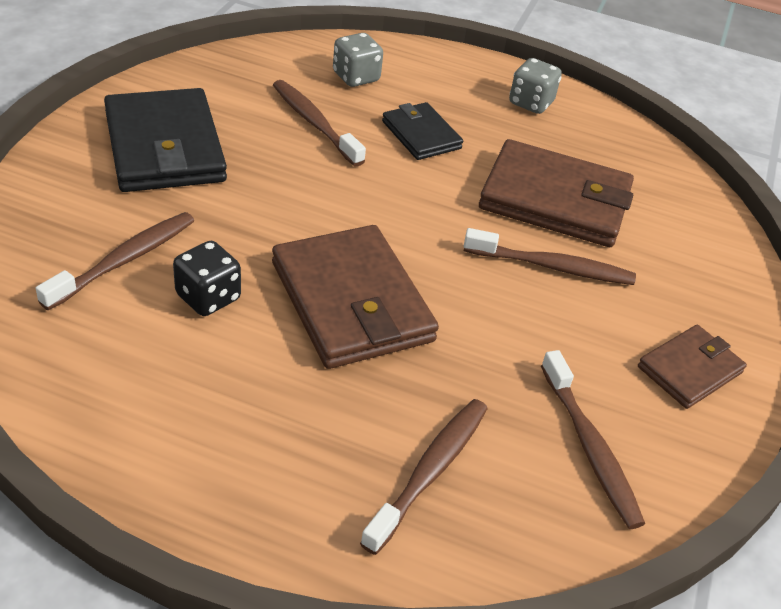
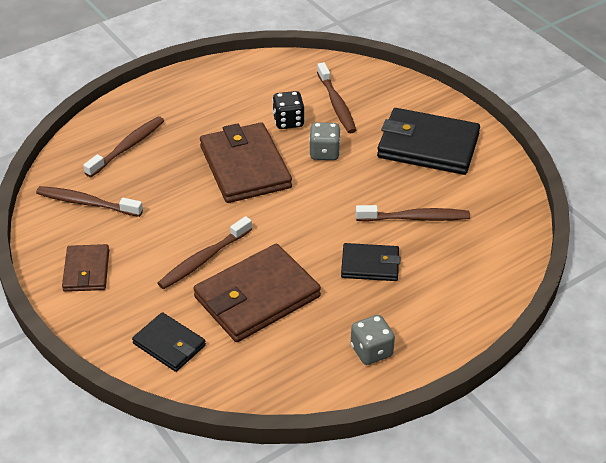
camera: 130 degrees right, 0 degrees up
brown wallet [272,225,439,369] -> brown wallet turned 60 degrees clockwise [200,122,292,203]
grey dice [333,33,383,87] -> grey dice moved to [309,122,341,160]
brown toothbrush [360,399,488,555] -> brown toothbrush turned 120 degrees counterclockwise [83,116,164,177]
none -> black wallet [132,312,206,372]

